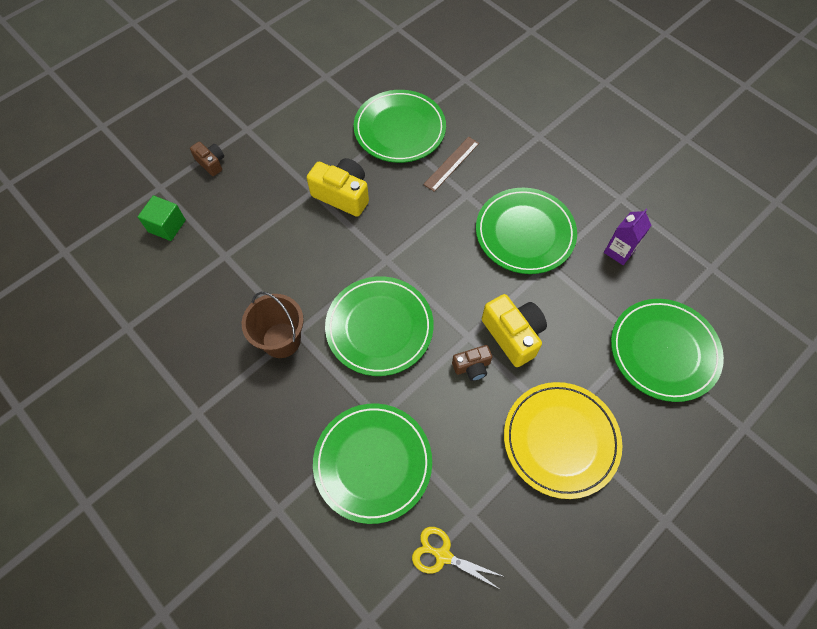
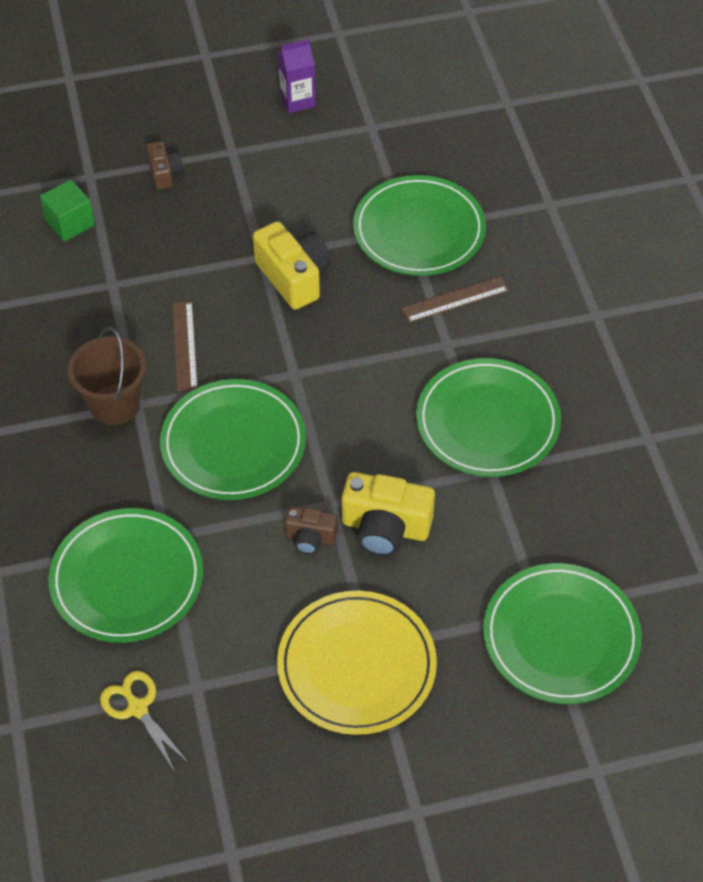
camera: 30 degrees right, 10 degrees down
yellow camera [482,294,547,367] -> yellow camera turned 105 degrees clockwise [342,472,435,556]
purple carton [604,209,652,265] -> purple carton moved to [278,39,316,113]
none -> brown ruler [172,302,198,391]

